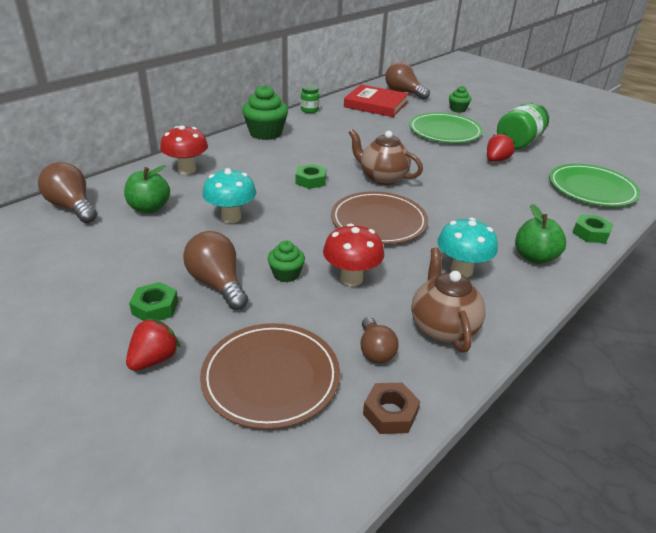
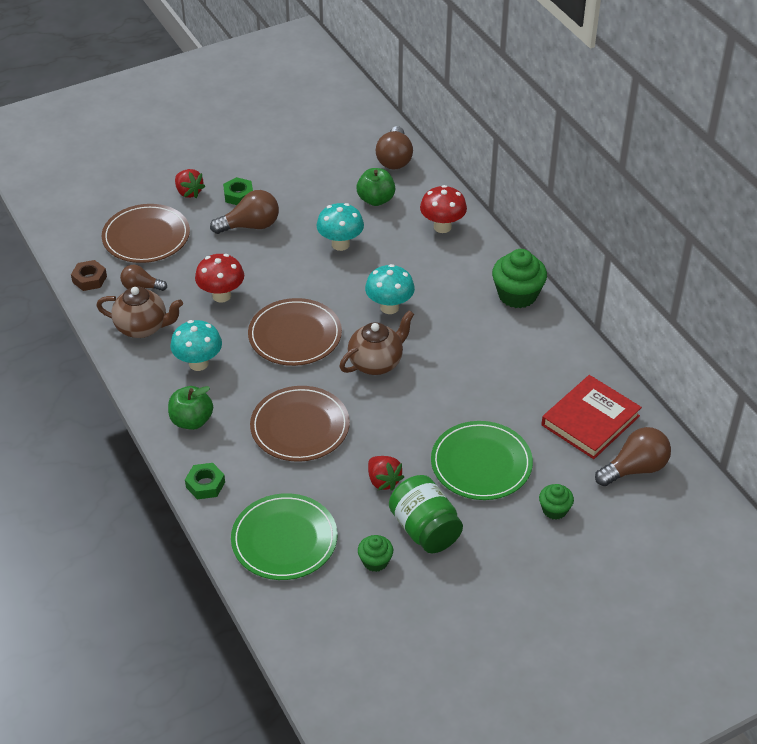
camera: 110 degrees right, 10 degrees up
brown light bulb [38,162,97,223] -> brown light bulb turned 120 degrees clockwise [376,126,413,169]
green cupcake [268,241,305,282] -> green cupcake moved to [358,535,393,572]
green nut [296,164,326,189] -> turquoise mushroom [365,264,415,314]
green jar [301,85,319,113] -> none
none -> brown plate [250,386,350,462]

